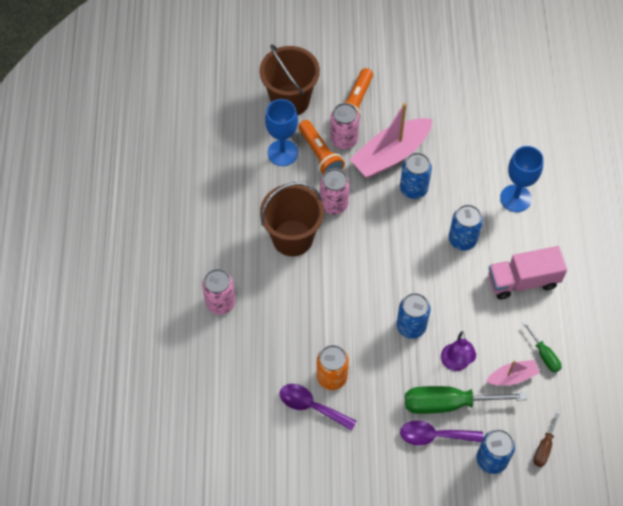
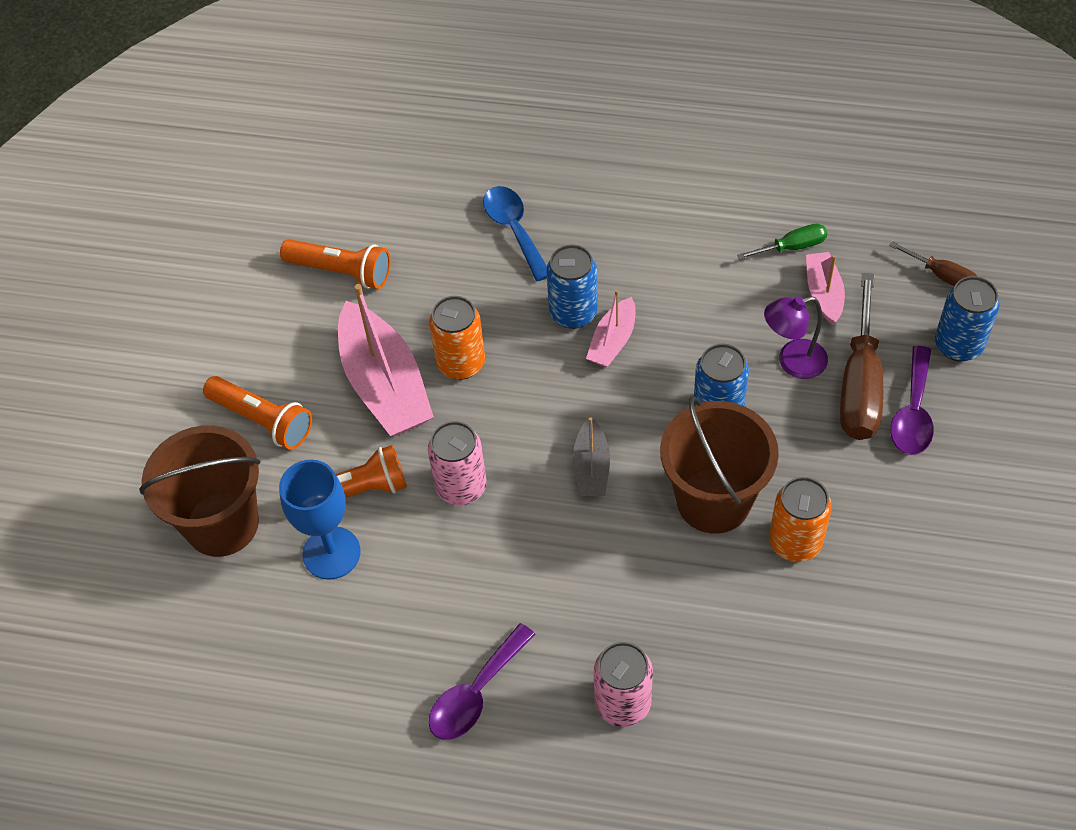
camera: 75 degrees left, 5 degrees down
brown bucket [260,182,324,256] -> brown bucket moved to [660,396,779,534]
purple spoon [280,384,356,431] -> purple spoon moved to [429,623,535,740]
pink can [330,103,359,149] -> none
blue can [400,153,432,199] -> orange can [429,296,485,380]
green screwdriver [405,386,527,414] -> brown screwdriver [840,273,883,440]
purple lamp [441,331,476,371] -> purple lamp turned 150 degrees clockwise [764,296,828,379]
pink truck [488,246,567,299] -> none
blue goblet [500,146,544,212] -> blue spoon [483,186,547,281]
none -> orange flashlight [280,239,391,289]
none -> grey boat [573,417,610,496]
none -> pink boat [586,290,636,367]

